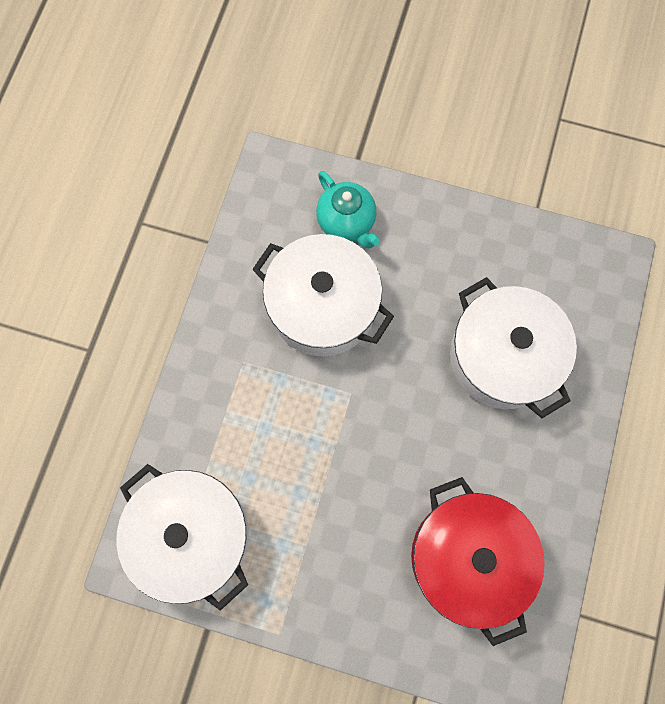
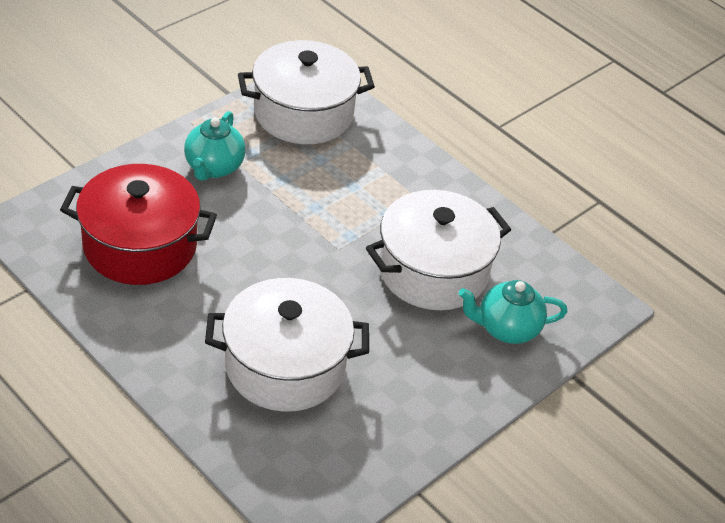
camera: 115 degrees right, 30 degrees down
none -> turquoise teapot [184,111,245,181]

